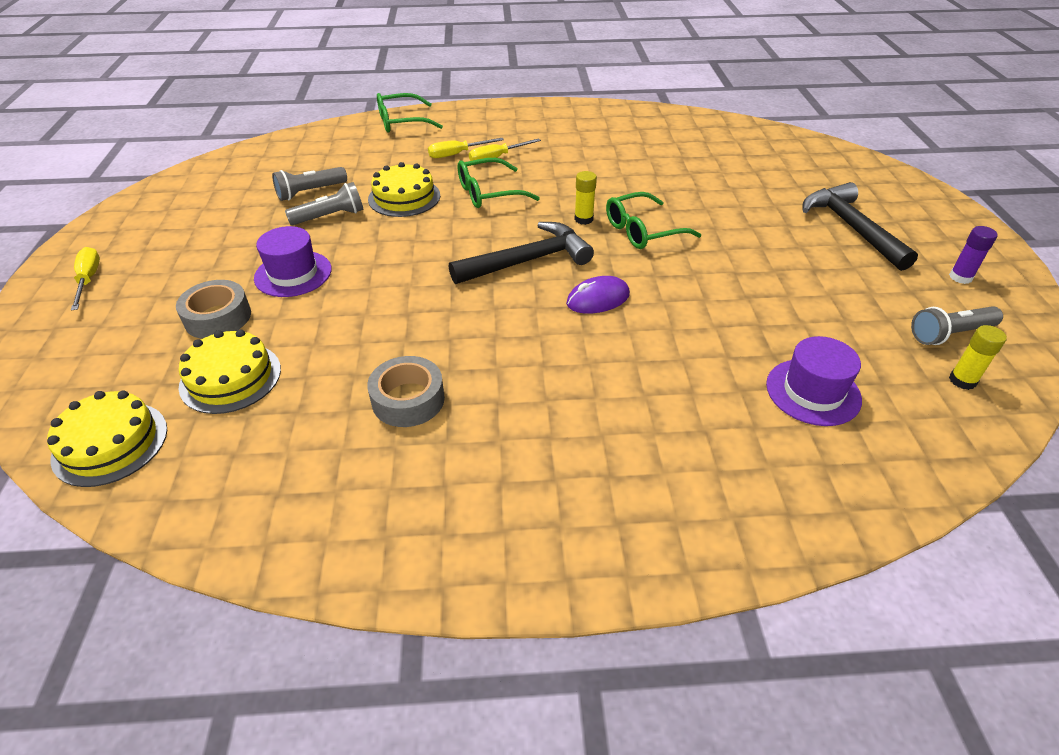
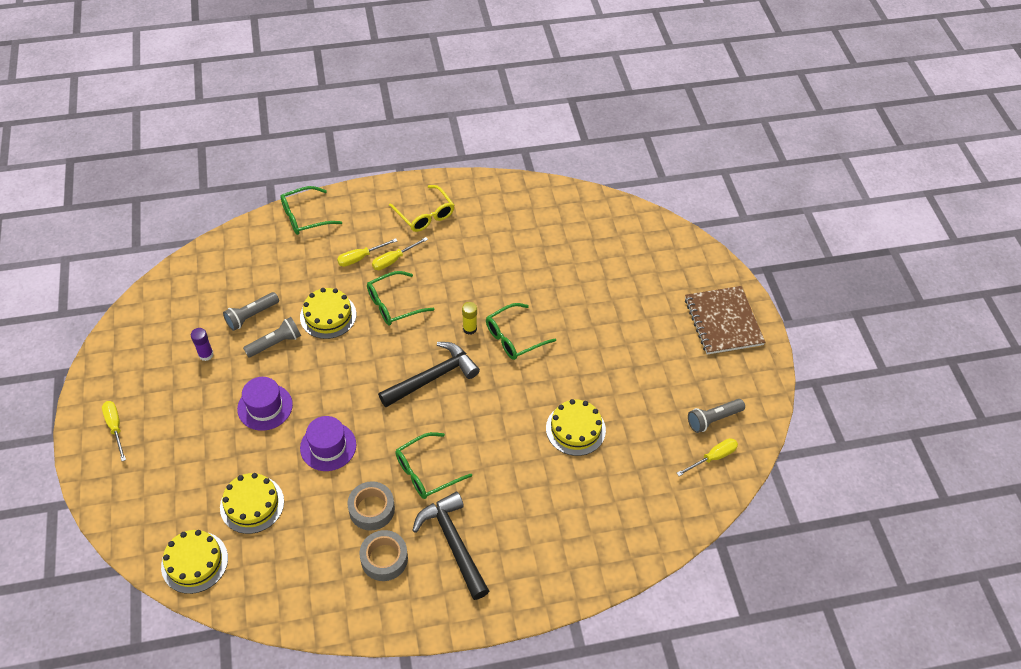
camera: 10 degrees left, 10 degrees up
grey tape [176,280,251,339] -> grey tape moved to [359,530,408,581]
purple mouse [566,276,630,314] -> none
purple hat [766,336,862,426] -> purple hat moved to [300,416,356,471]
black hammer [802,182,918,271] -> black hammer moved to [412,492,489,600]
purple glue stick [949,226,998,284] -> purple glue stick moved to [191,328,214,361]
yellow glue stick [949,325,1007,390] -> yellow screwdriver [677,438,738,476]
none -> yellow glasses [389,185,454,232]
none -> green glasses [395,432,472,499]
none -> yellow cake [546,399,606,456]
none -> brown notebook [685,286,765,355]

